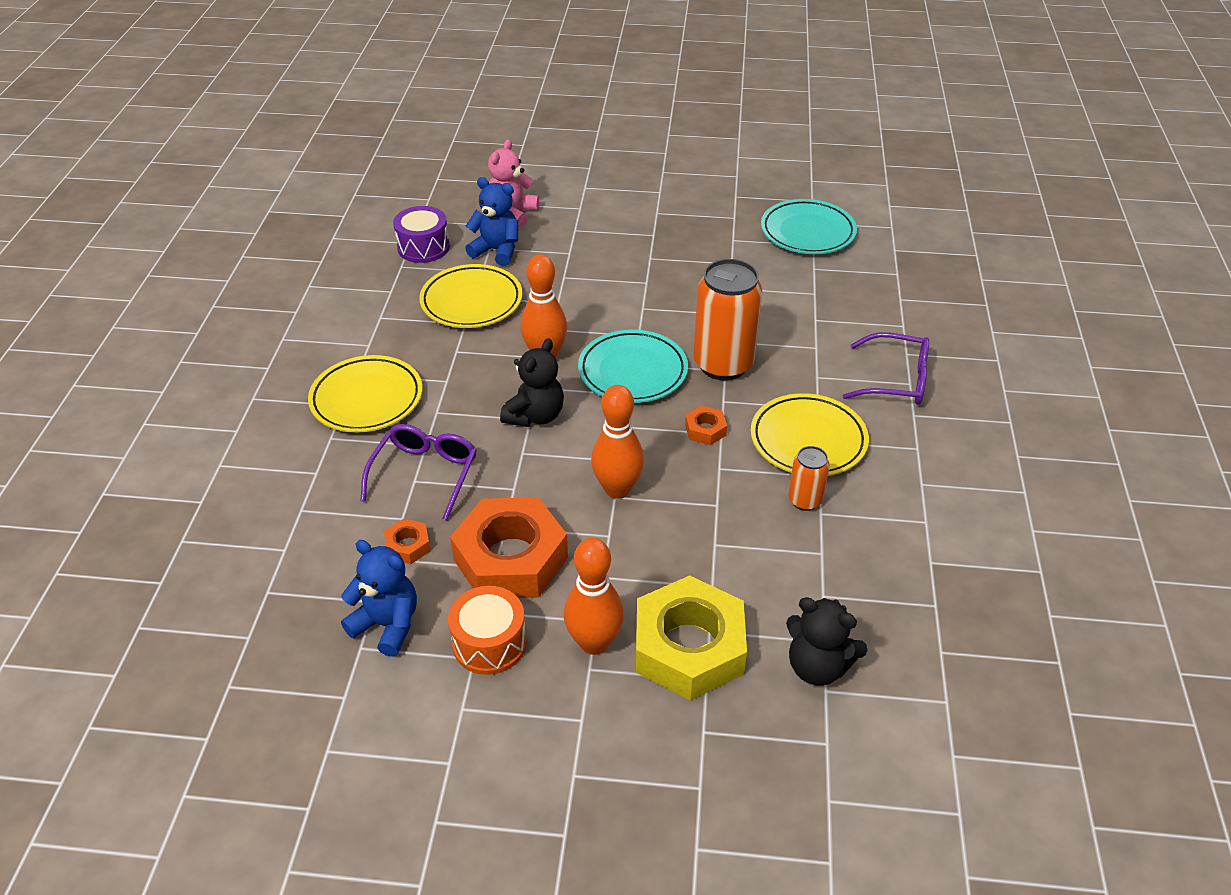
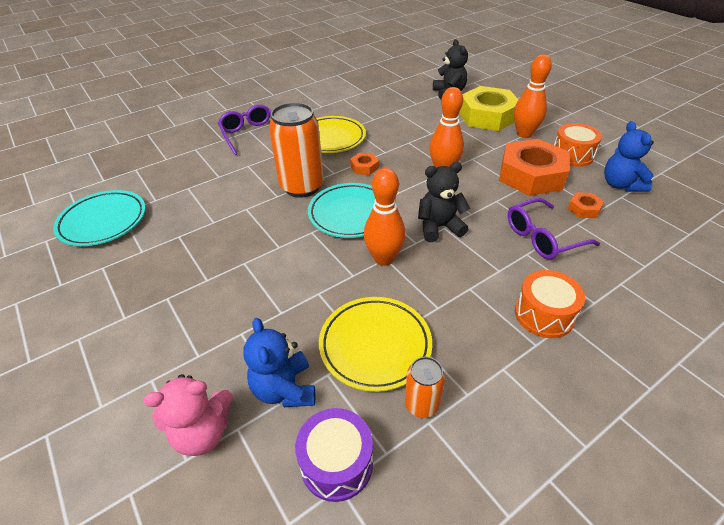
camera: 130 degrees left, 0 degrees up
yellow plate [308,355,423,433] -> orange drum [515,270,585,338]
orange can [788,446,830,511] -> orange can moved to [405,357,445,418]

